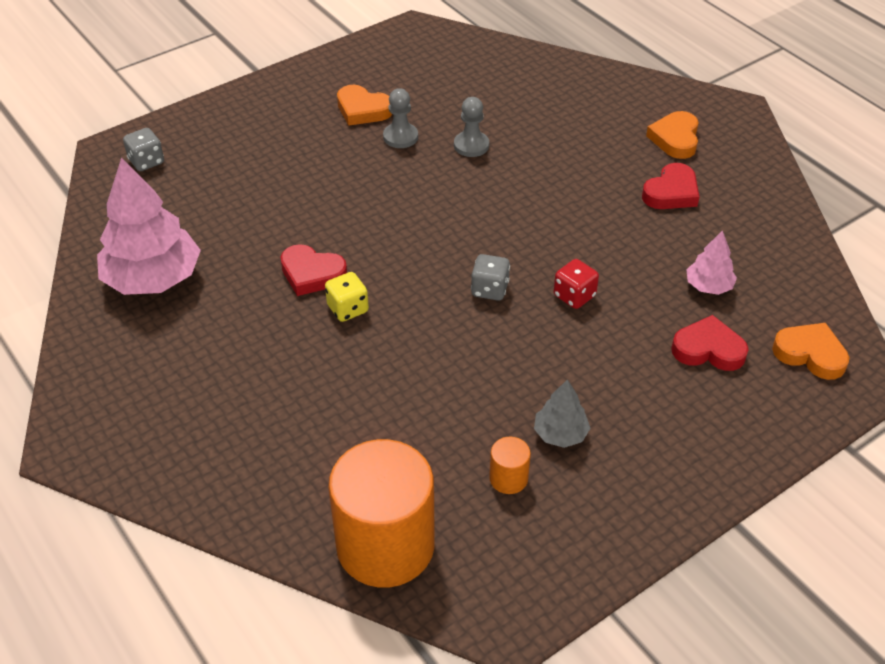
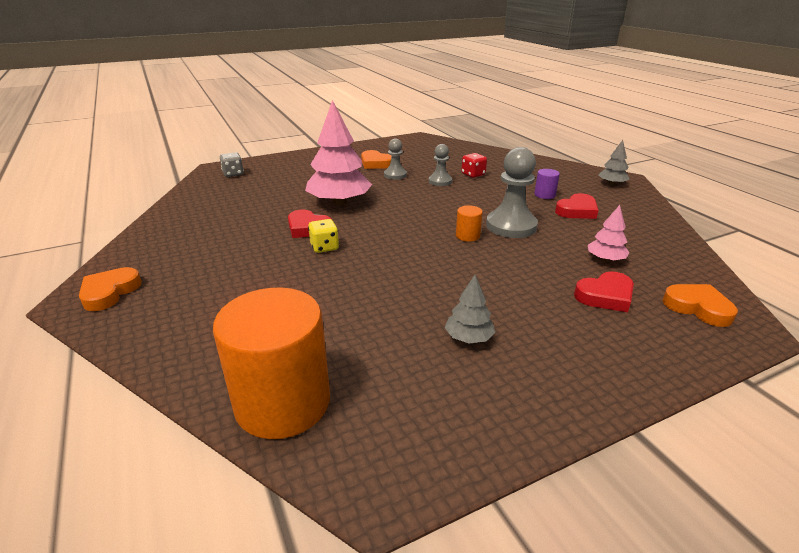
camera: 10 degrees right, 15 degrees down
pink tree [97,157,201,295] -> pink tree moved to [305,100,372,205]
grey dice [471,254,510,301] -> none
orange cylinder [489,437,531,494] -> orange cylinder moved to [456,205,483,242]
red dice [554,259,599,309] -> red dice moved to [461,153,487,178]
orange heart [646,111,699,159] -> orange heart moved to [79,267,142,311]
red heart [671,315,749,371] -> red heart turned 135 degrees clockwise [574,271,634,312]
none -> grey pawn [486,147,538,238]
none -> purple cylinder [534,169,560,199]
none -> grey tree [598,140,630,185]

